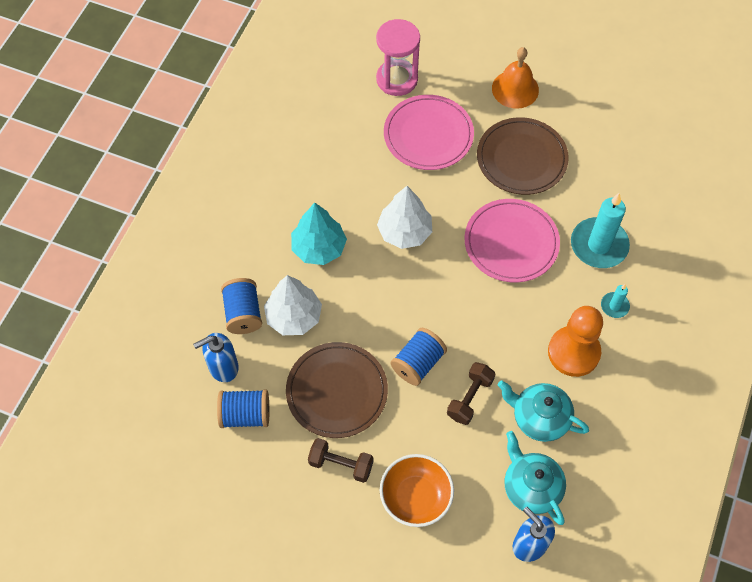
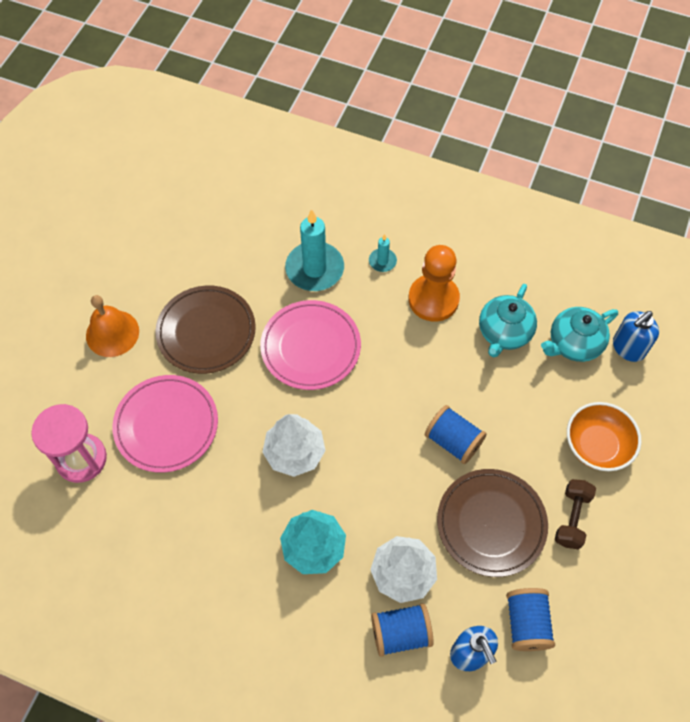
camera: 90 degrees left, 0 degrees up
brown dumbbell [447,362,495,425] -> none

